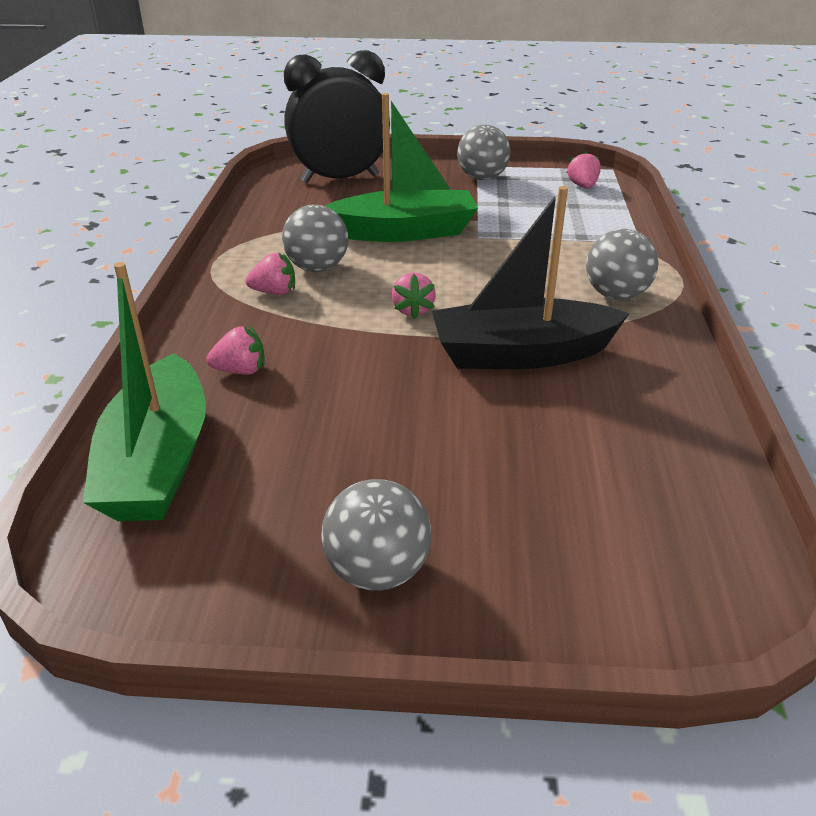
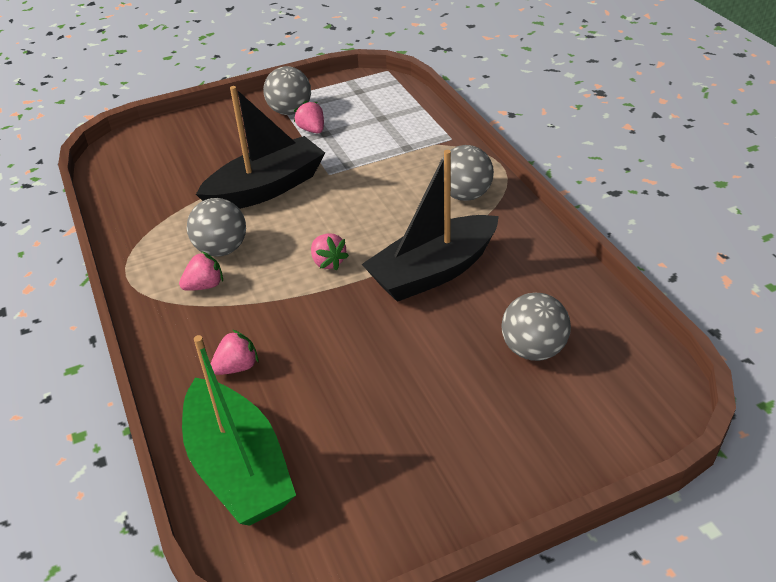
camera: 25 degrees left, 5 degrees up
black clock [284,50,390,183] -> none
grey ball [321,479,431,591] -> grey ball moved to [501,293,571,361]
green boat [325,93,478,242] -> black boat [196,86,325,209]
pink strawberry [567,151,601,188] -> pink strawberry moved to [294,100,324,133]

